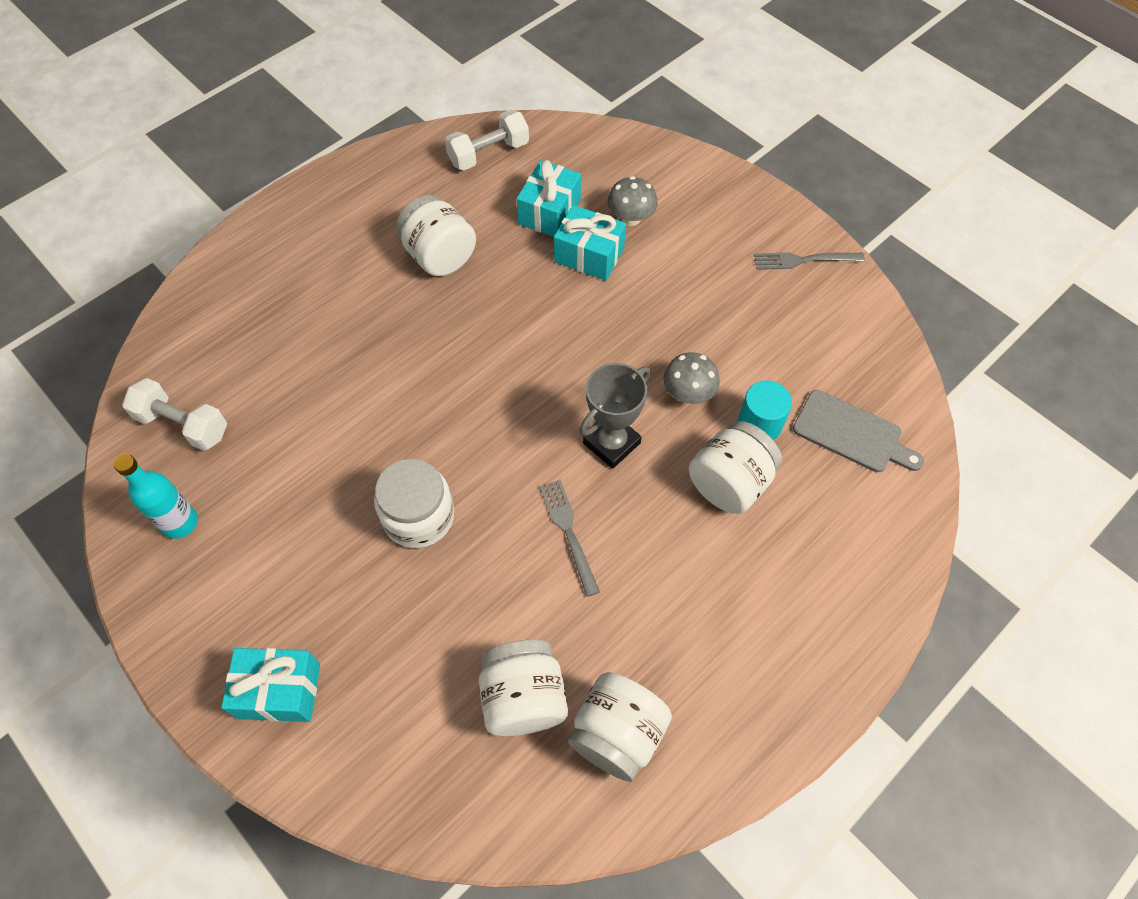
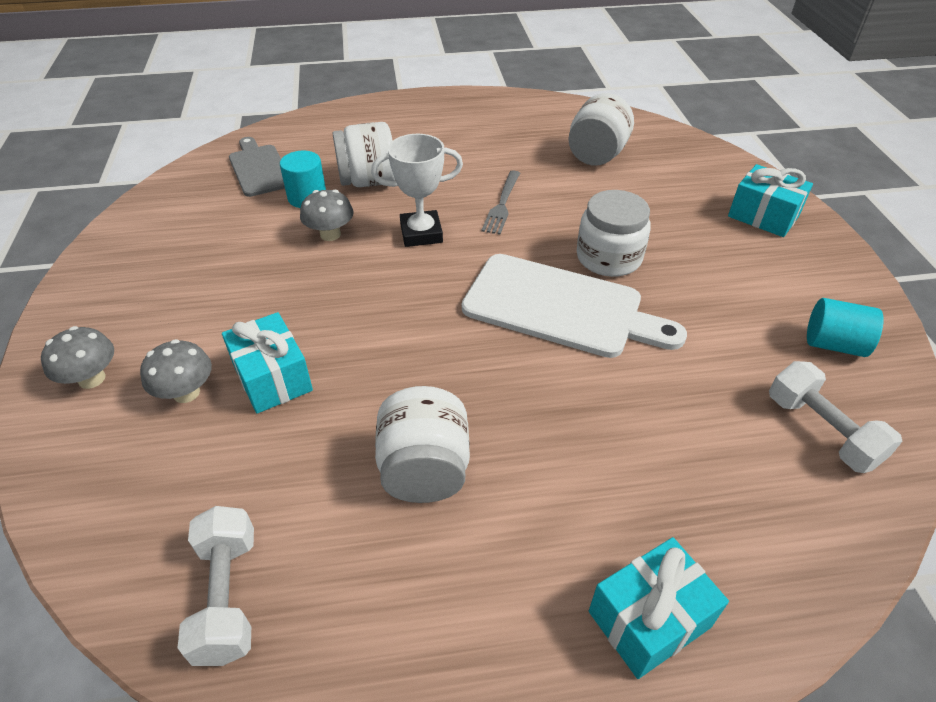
camera: 145 degrees left, 15 degrees down
turquoise bottle [114,454,198,539] -> turquoise cylinder [807,298,883,357]
white dumbbell [445,109,529,171] -> white dumbbell turned 75 degrees clockwise [178,506,254,666]
turquoise gift [516,160,581,237] -> turquoise gift moved to [589,537,729,679]
white jar [568,672,672,782] -> none
grey trophy [579,363,650,469] -> white trophy [371,134,463,247]
grey fork [754,252,865,270] -> none
none -> grey mushroom [41,326,114,389]
none -> white cutting board [462,254,687,358]

